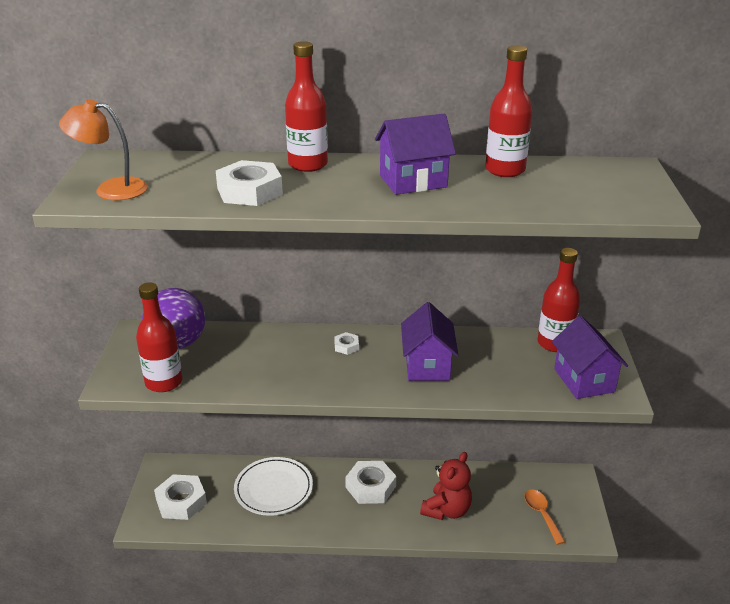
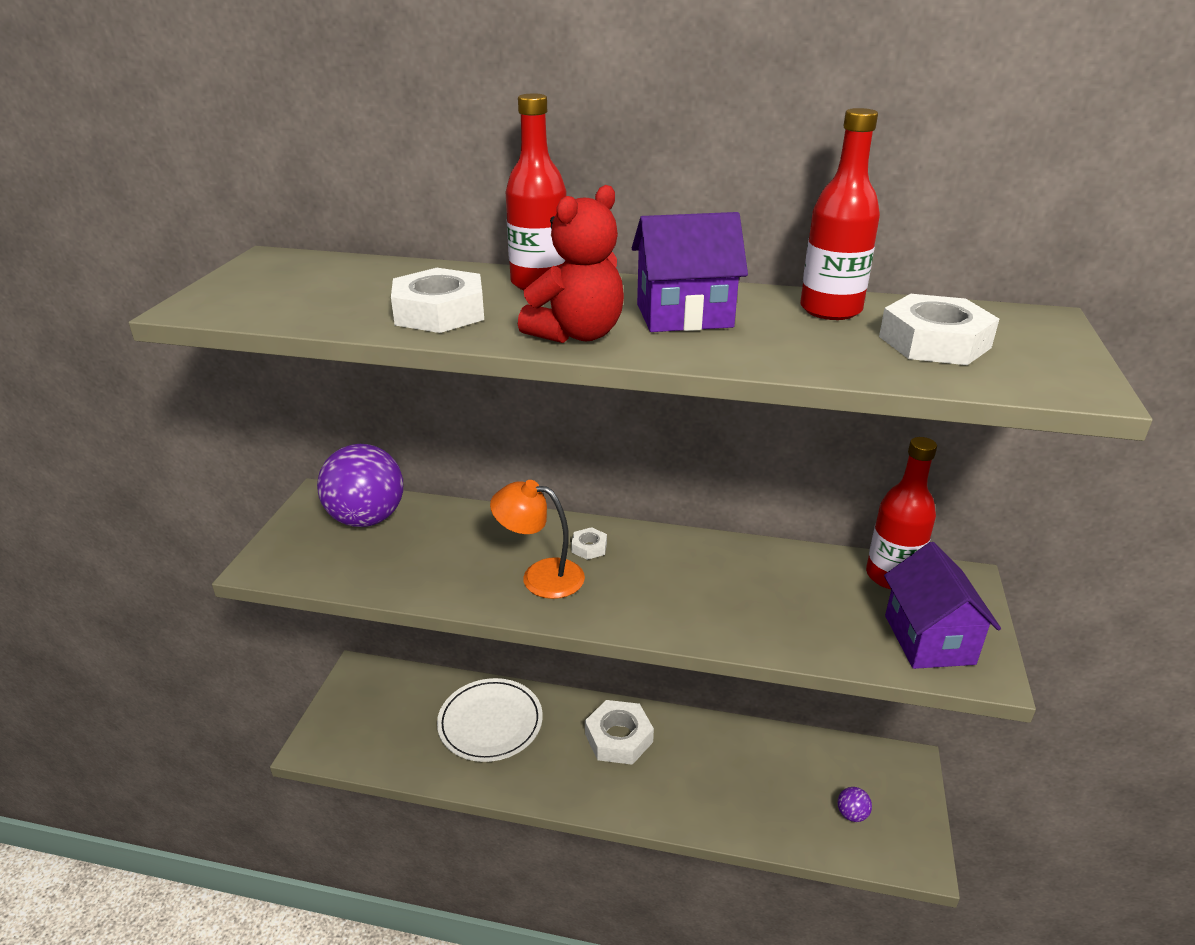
camera: 10 degrees right, 0 degrees up
orange lamp [59,99,148,200] -> orange lamp moved to [490,480,585,599]
red bottle [136,282,183,392] -> none
white nut [154,474,207,520] -> white nut moved to [879,294,999,365]
purple house [401,302,458,381] -> none
red teddy bear [420,452,472,520] -> red teddy bear moved to [518,185,624,343]
orange spoon [524,489,565,545] -> purple ball [838,787,872,822]

